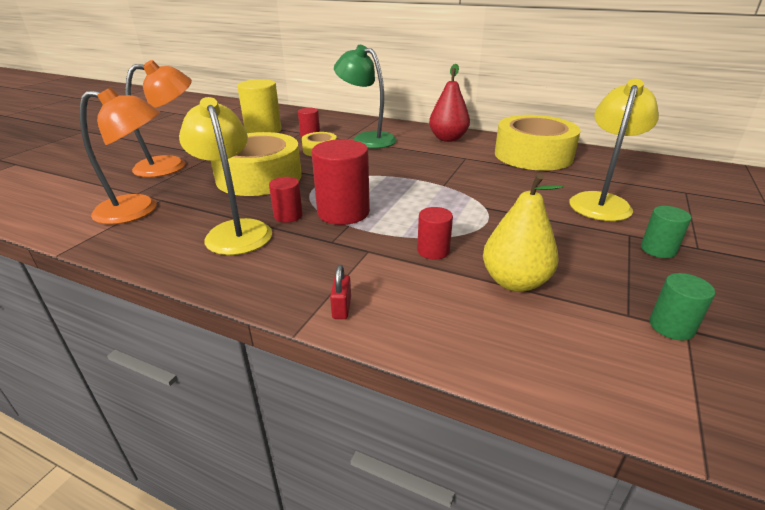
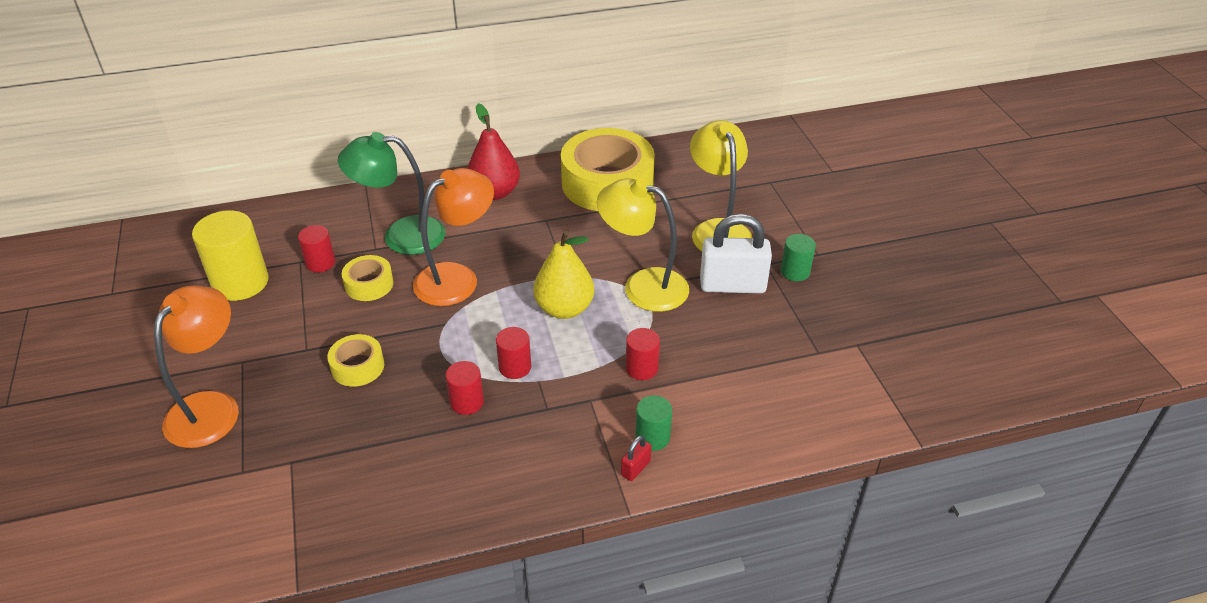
camera: 40 degrees left, 10 degrees up
orange lamp [80,87,160,225] -> orange lamp moved to [413,168,494,306]
yellow lamp [179,97,272,255] -> yellow lamp moved to [597,178,689,312]
yellow tape [211,132,302,196] -> yellow tape [327,334,384,387], size x0.47
red cylinder [312,139,370,225] -> red cylinder [496,327,531,379], size x0.54
red padlock [330,265,351,319] -> red padlock turned 75 degrees clockwise [621,435,651,481]
yellow pear [483,173,564,292] -> yellow pear moved to [533,231,594,319]
green cylinder [649,273,715,340] -> green cylinder moved to [635,395,672,451]
none -> white padlock [700,214,772,293]

